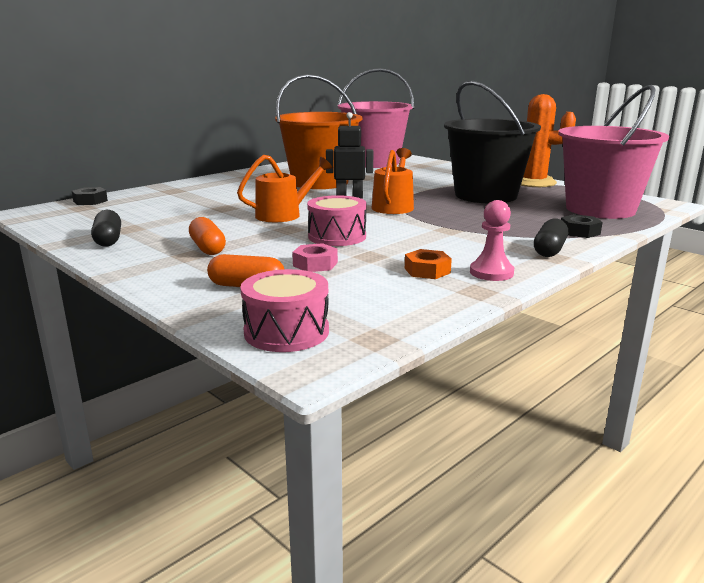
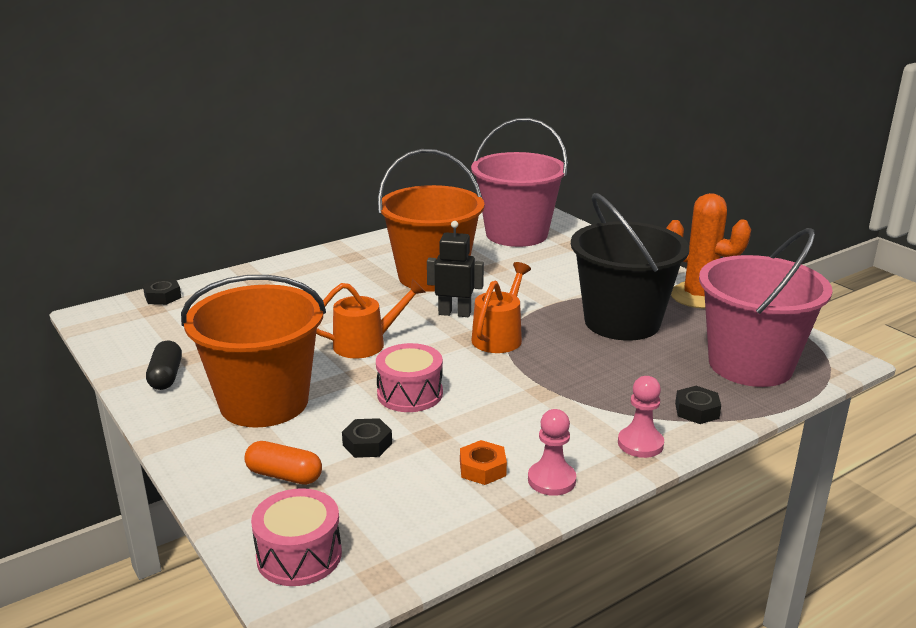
camera: 10 degrees right, 5 degrees up
orange capsule [189,217,226,255] -> orange bucket [181,275,326,427]
pink nut [292,243,338,272] -> black nut [342,418,392,458]
black capsule [534,218,568,257] -> pink pawn [618,376,664,458]

